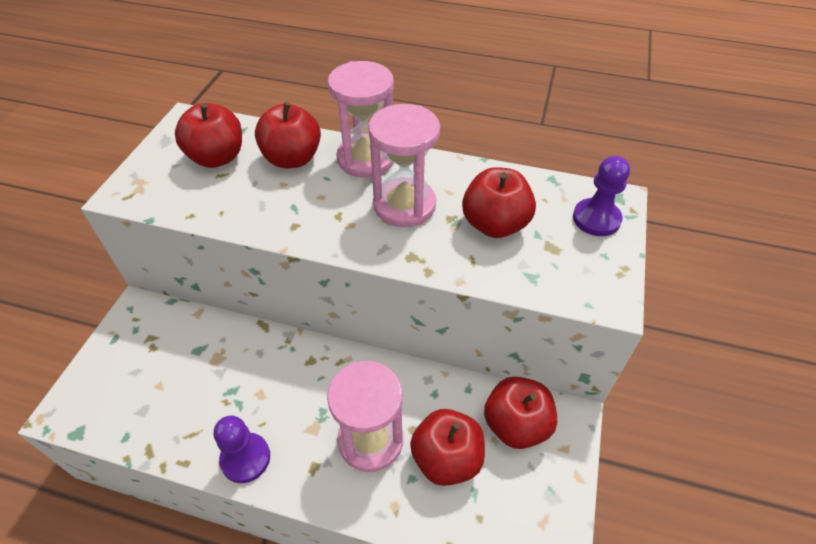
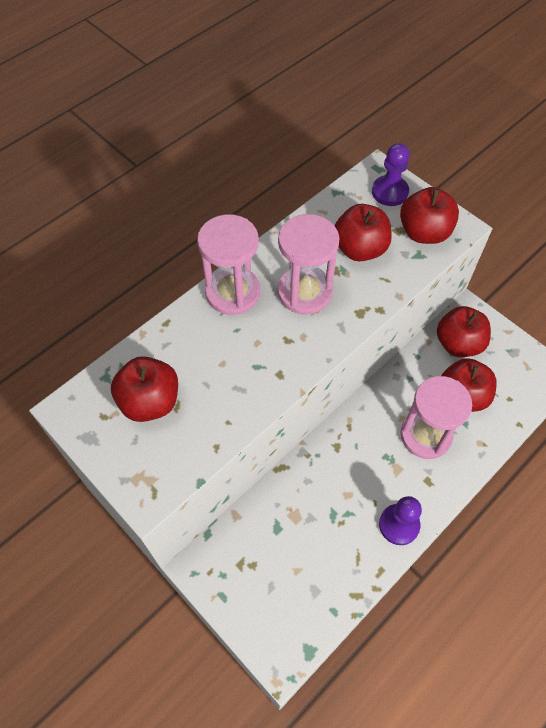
camera: 60 degrees left, 10 degrees up
red apple [255,102,321,168] -> red apple moved to [400,187,459,244]

